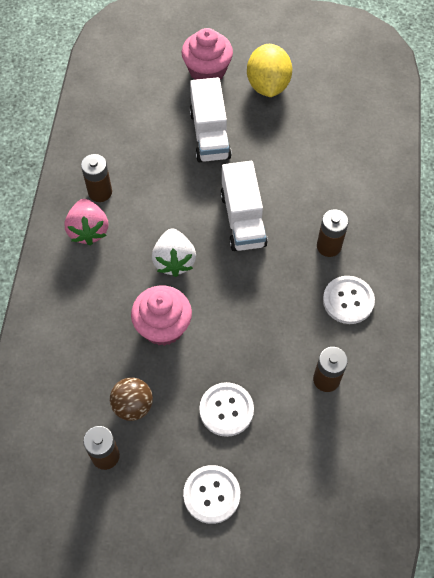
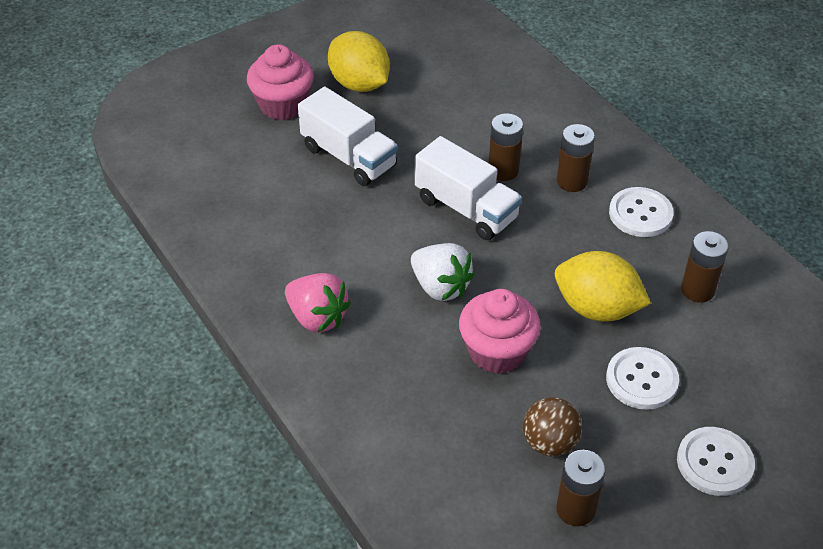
camera: 40 degrees left, 15 degrees down
brown battery [81,154,112,202] -> brown battery moved to [489,113,523,181]
none -> yellow lemon [555,251,651,321]

